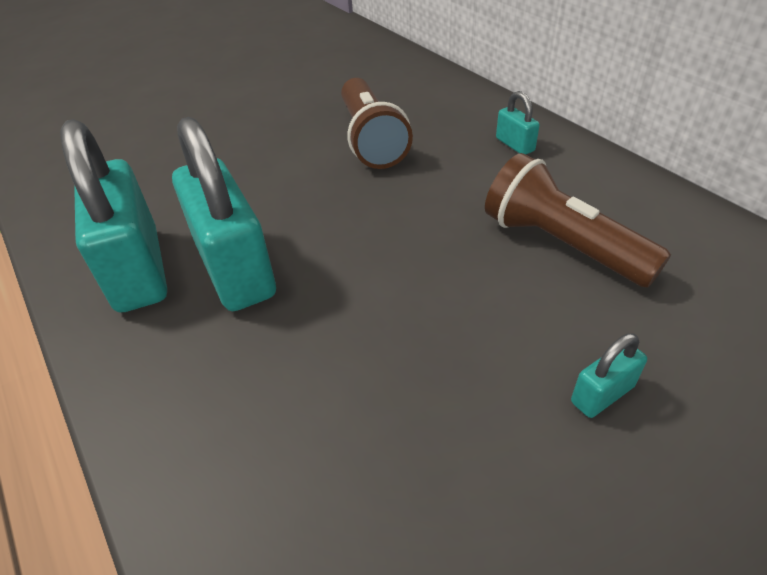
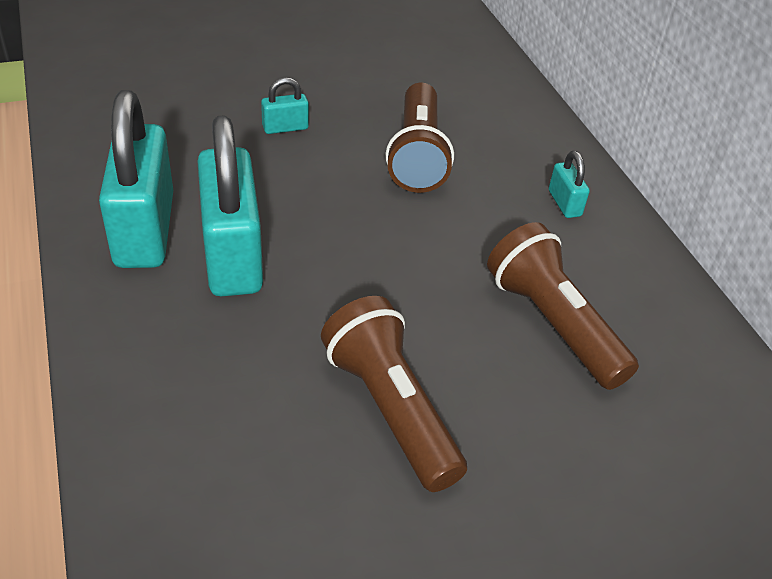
camera: 10 degrees right, 0 degrees up
turquoise padlock [571,333,647,418] -> turquoise padlock moved to [261,77,309,134]
none -> brown flashlight [321,296,467,492]

